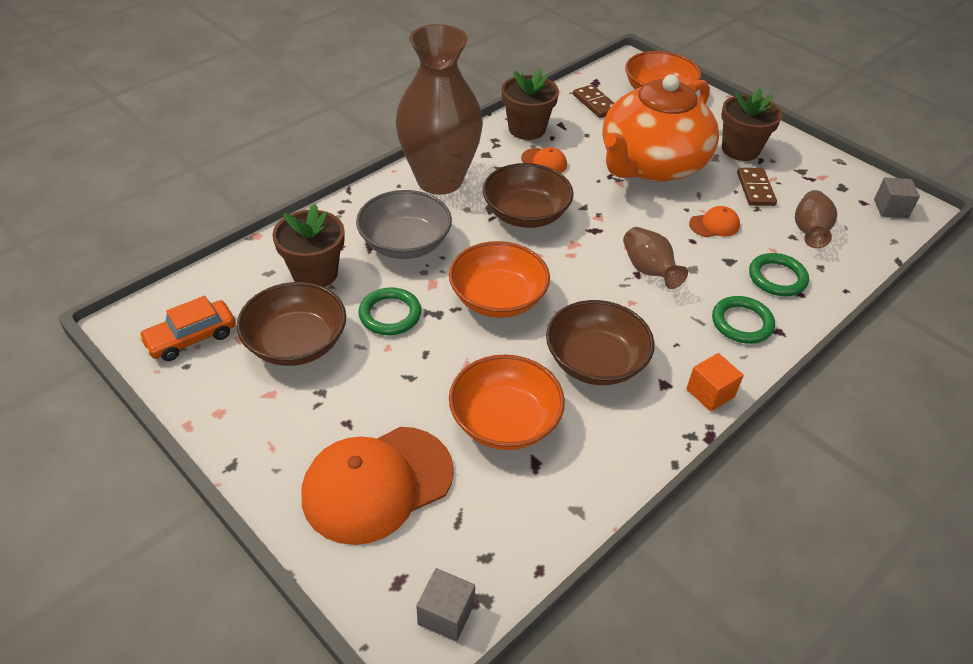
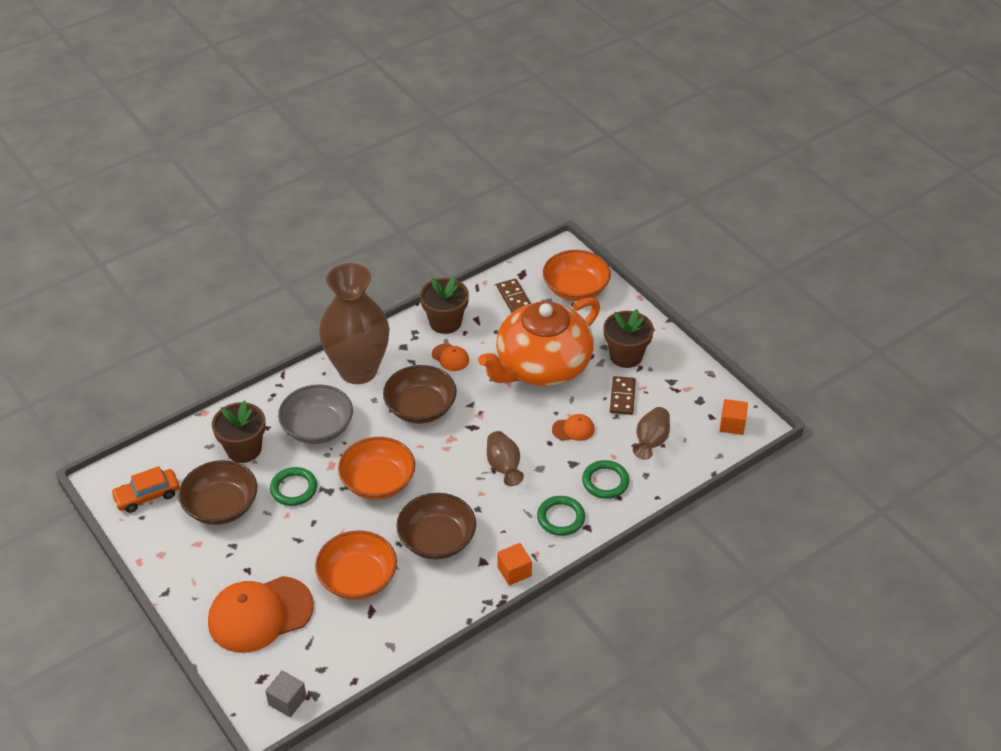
camera: 10 degrees right, 0 degrees up
grey cube [874,177,920,218] -> orange cube [720,399,748,435]

